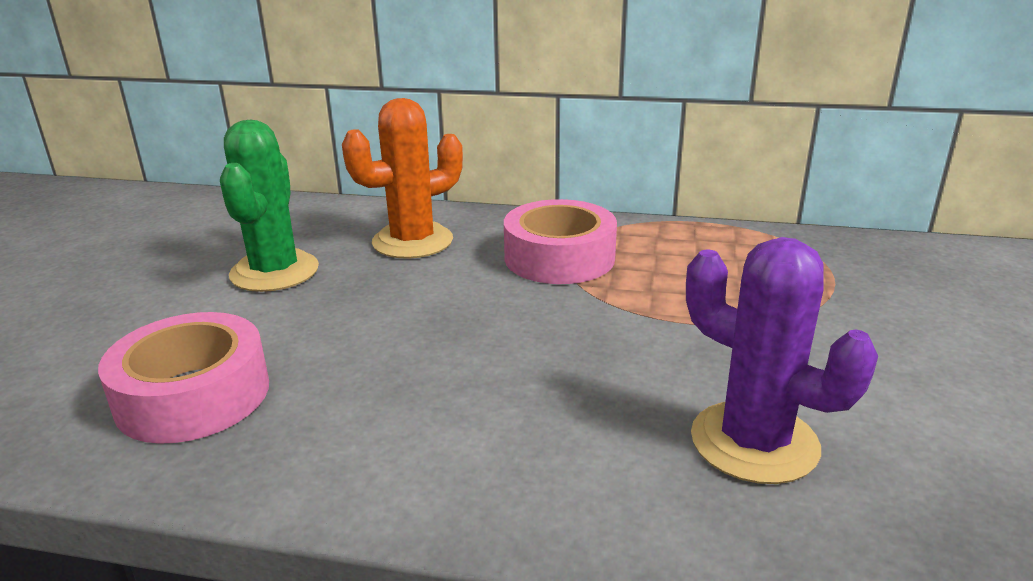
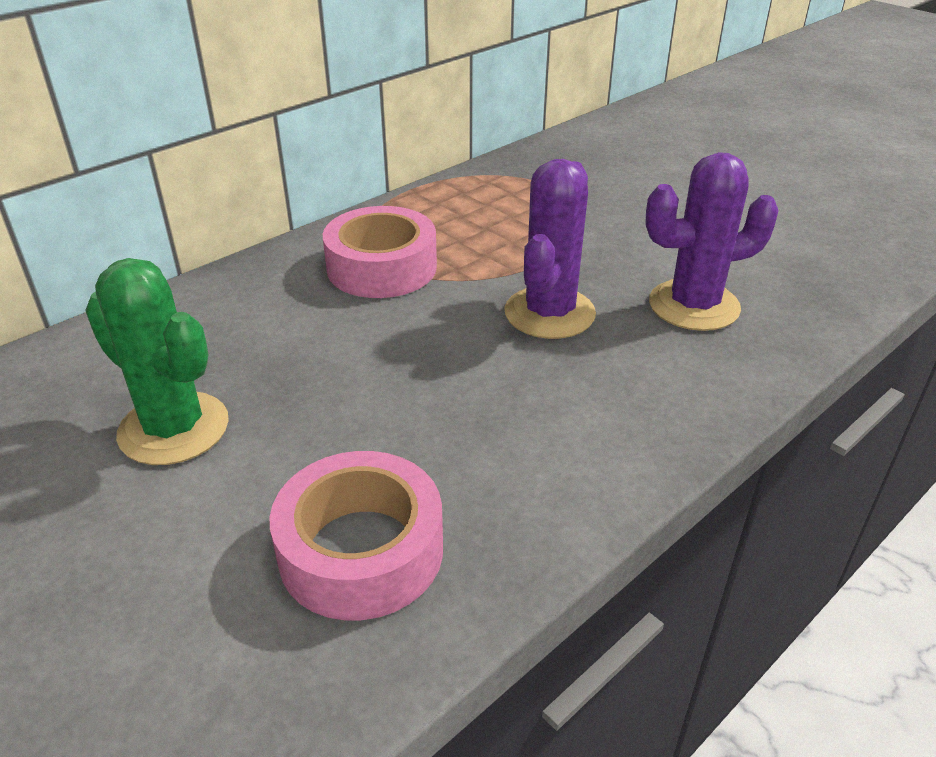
camera: 55 degrees left, 10 degrees up
orange cactus [342,98,463,259] -> none
none -> purple cactus [504,159,596,339]

